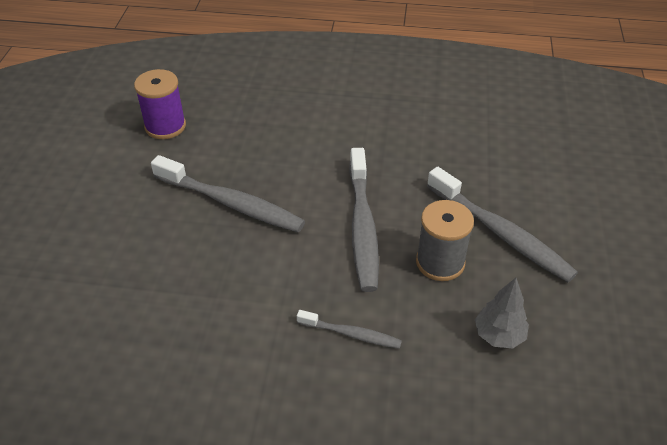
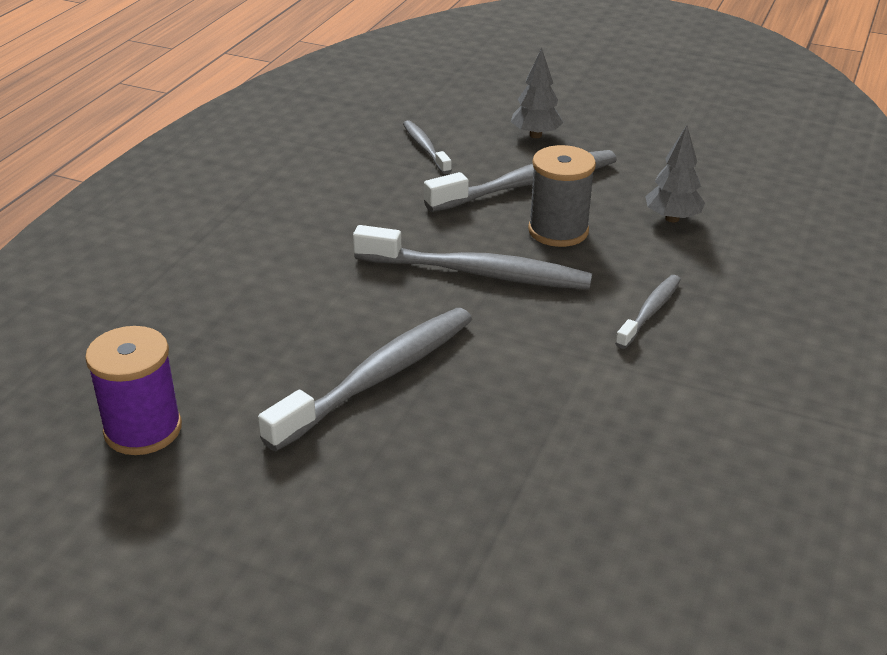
camera: 75 degrees left, 10 degrees down
none -> grey toothbrush [403,120,452,174]
none -> grey tree [511,48,564,138]

